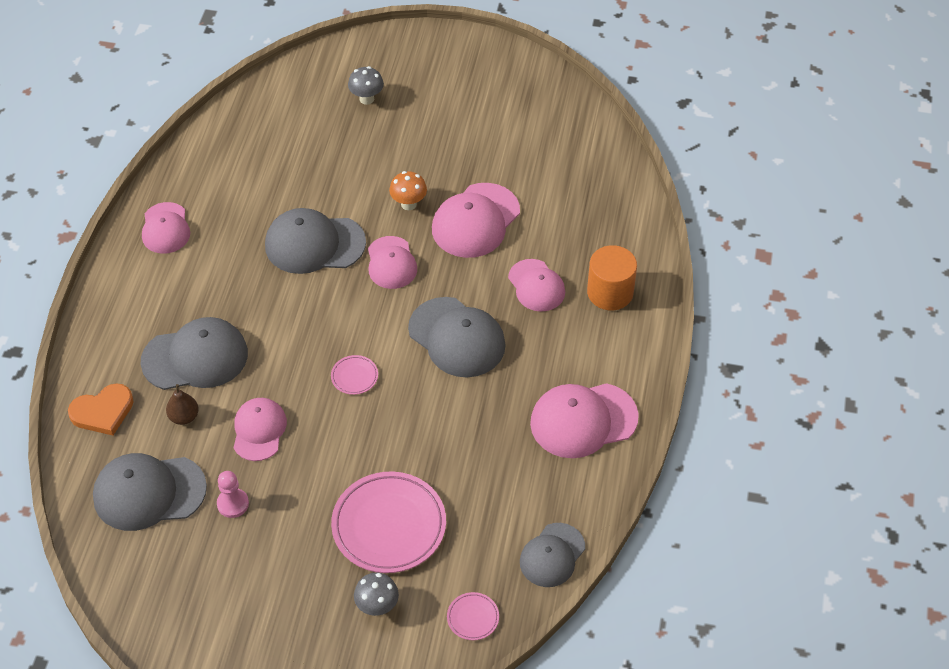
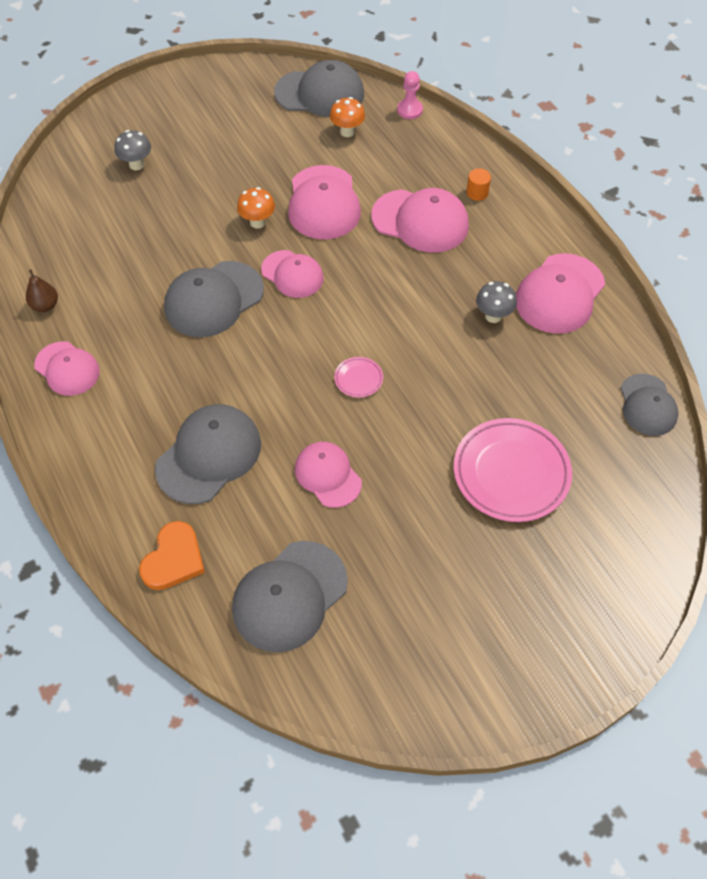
camera: 40 degrees left, 5 degrees up
brown pear [166,384,199,425] -> brown pear moved to [26,269,58,312]
pink pawn [217,471,249,518] -> pink pawn moved to [397,71,423,119]
grey mushroom [354,573,399,616] -> grey mushroom moved to [476,281,517,323]
grey cap [408,297,506,377] -> grey cap moved to [274,60,364,117]
pink plate [447,592,499,640] -> none
pink cap [508,259,565,312] -> pink cap [371,188,469,253], size x1.54
orange cylinder [587,245,637,310] -> orange cylinder [466,168,491,201], size x0.51
none -> orange mushroom [330,97,365,137]

